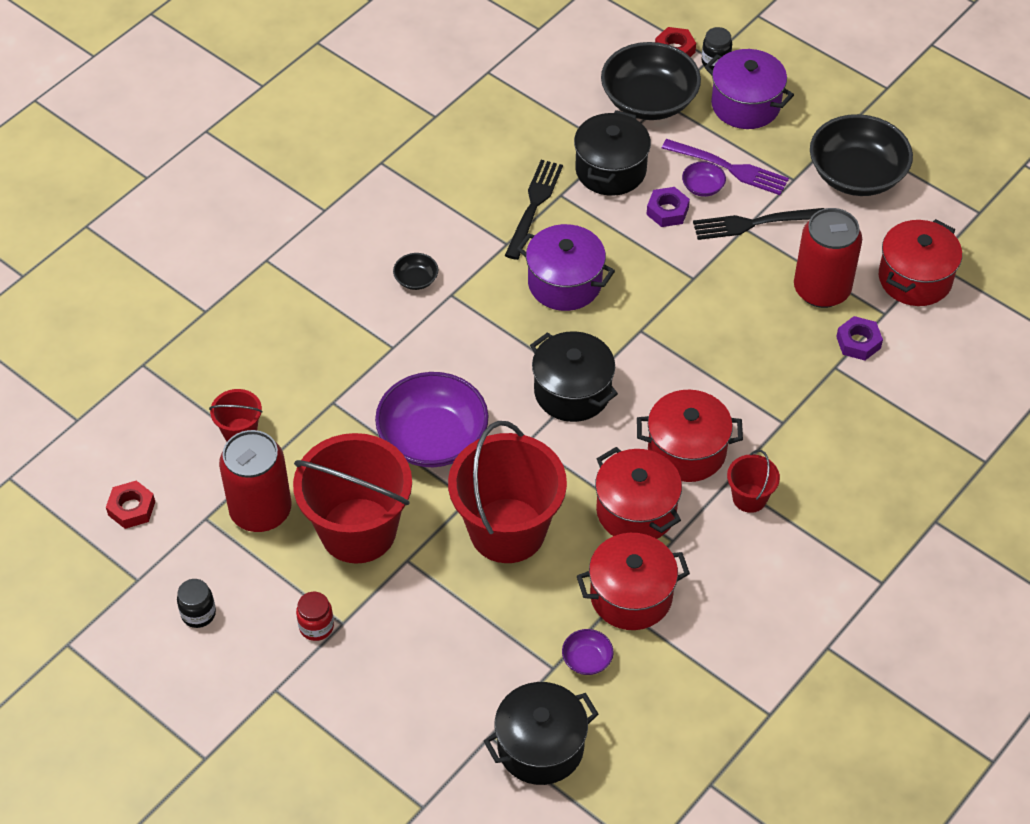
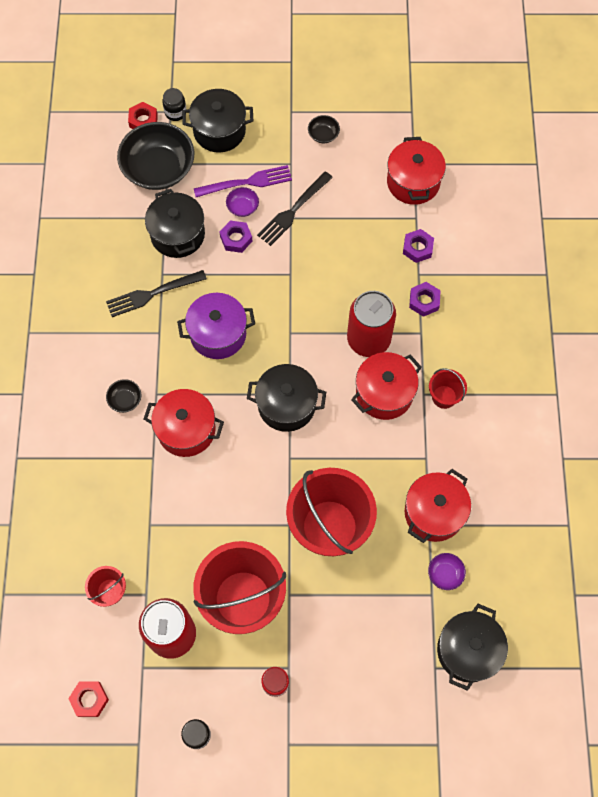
camera: 40 degrees left, 15 degrees up
purple bowl [375,372,489,467] -> none
black fork [505,160,563,260] -> black fork turned 90 degrees counterclockwise [106,270,207,317]
red pot [595,447,682,539] -> red pot moved to [144,389,224,457]
purple pot [705,49,794,129] -> black pot [182,89,253,153]
red can [794,208,862,308] -> red can moved to [347,291,396,357]
black bowl [810,114,913,196] -> black bowl [308,115,340,143], size x0.43
none -> purple nut [409,282,441,317]

